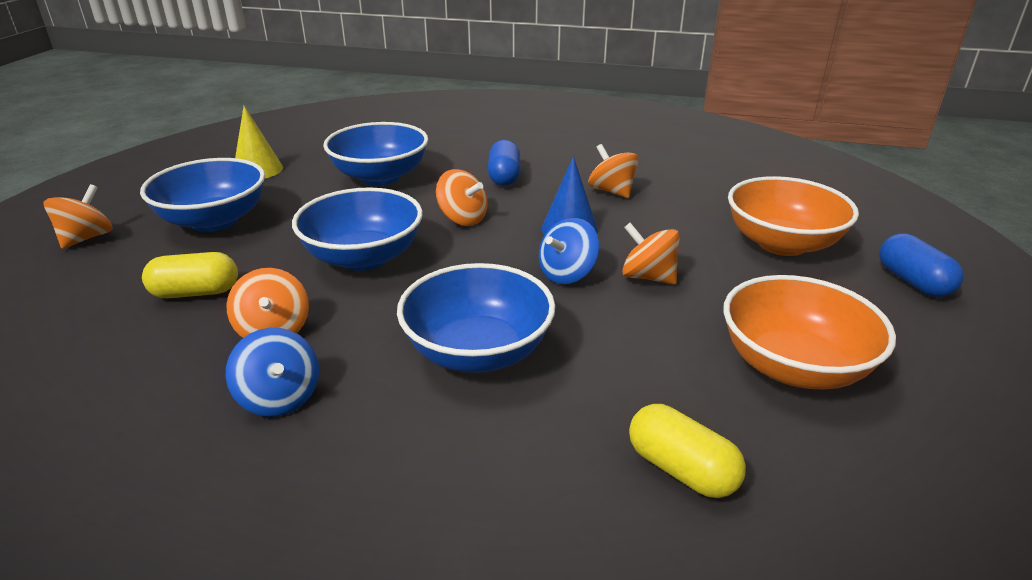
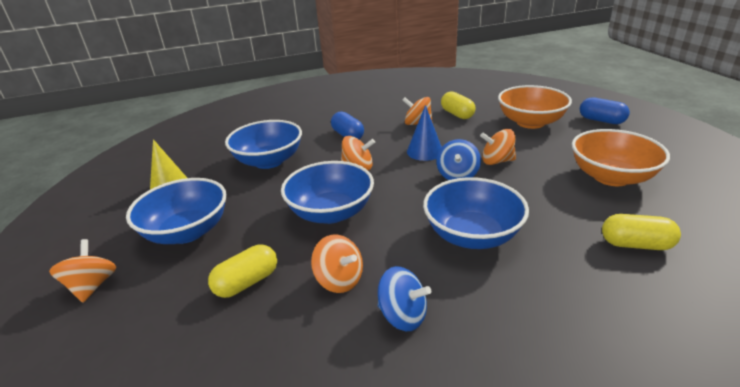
camera: 30 degrees left, 0 degrees up
none -> yellow capsule [441,91,476,119]

